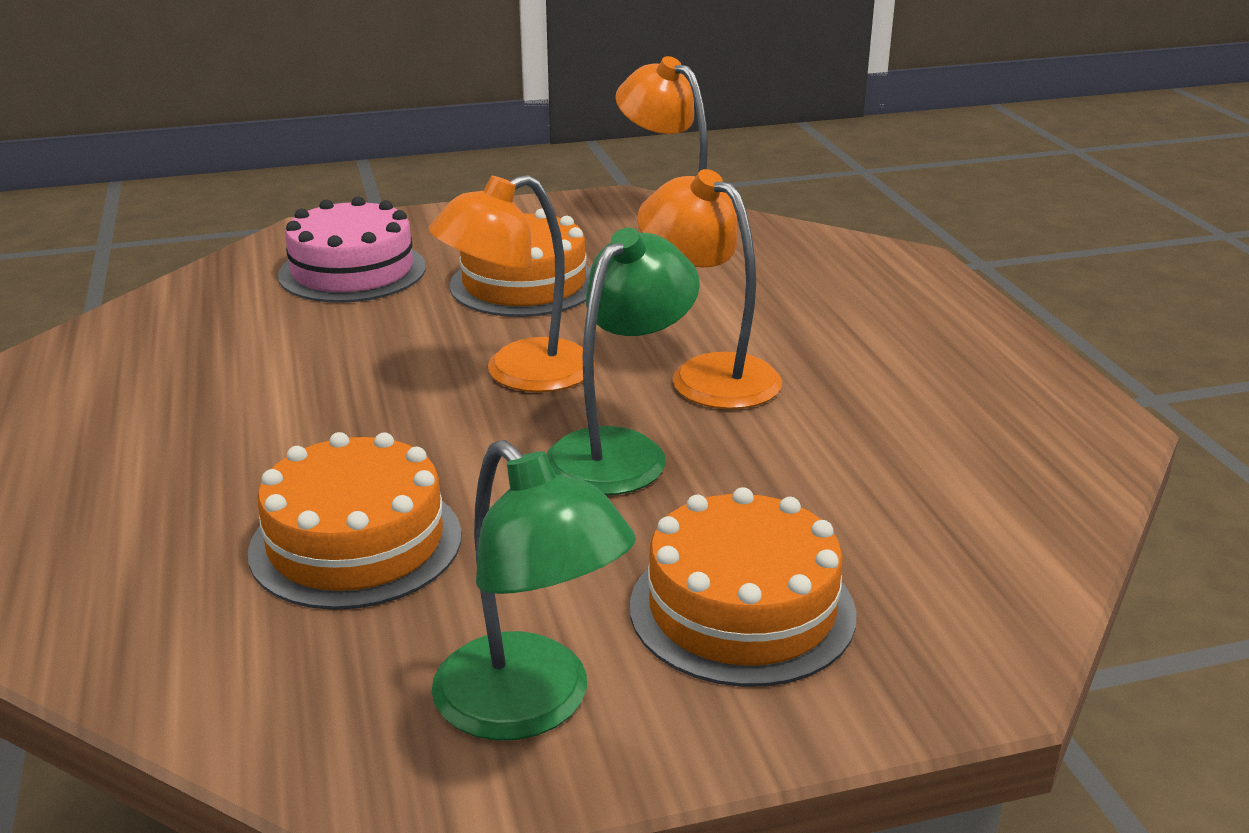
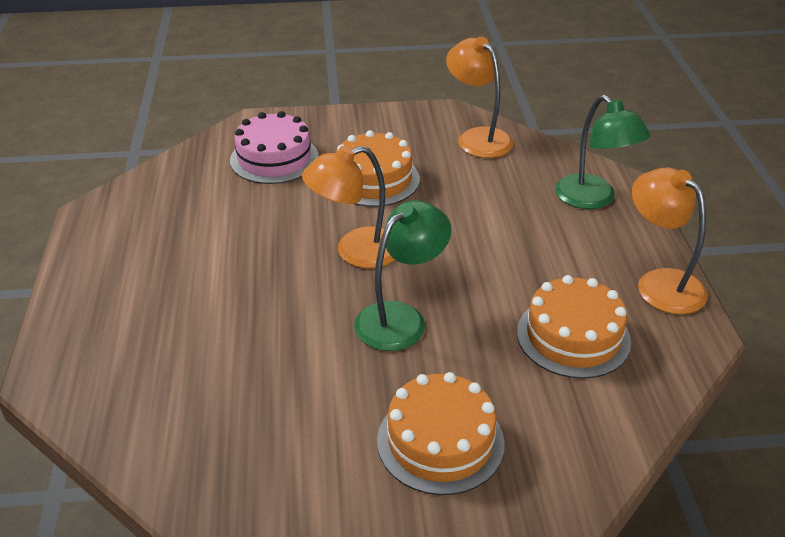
camera: 10 degrees right, 10 degrees up
orange cake [248,432,461,610] -> orange cake moved to [517,275,631,379]
green lamp [432,440,636,740] -> green lamp moved to [555,95,650,209]
orange lamp [637,169,782,409] -> orange lamp moved to [632,168,708,314]

